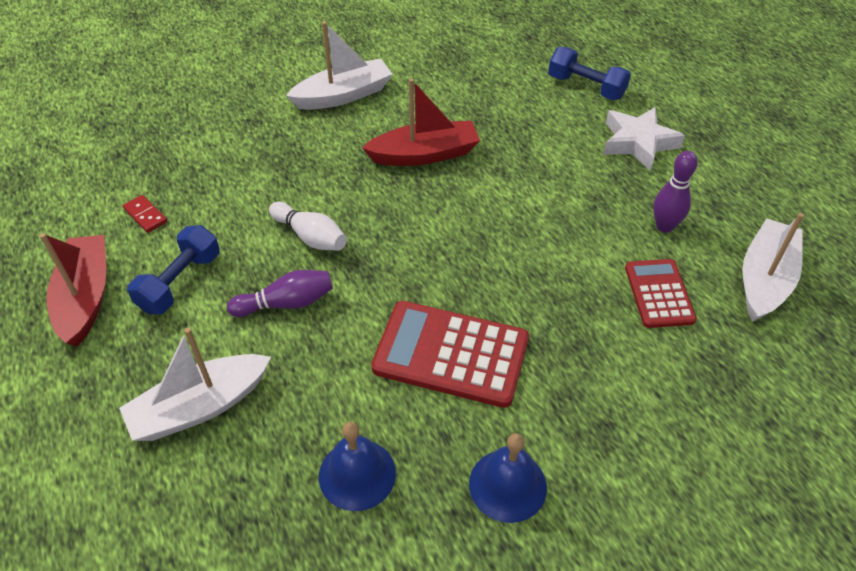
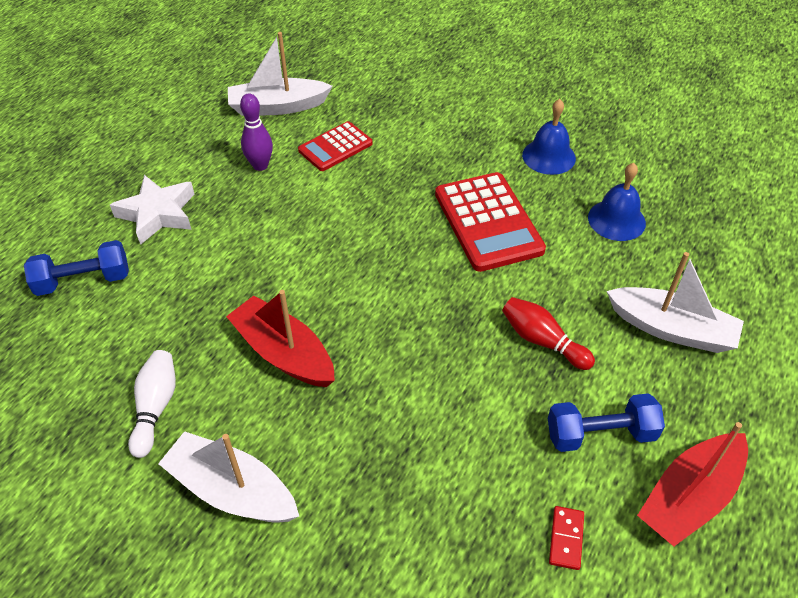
camera: 125 degrees left, 0 degrees up
purple bowling pin [227,270,333,317] -> red bowling pin [502,297,595,370]
white bowling pin [269,201,347,251] -> white bowling pin moved to [128,350,176,458]
blue dumbbell [548,47,631,100] -> blue dumbbell turned 75 degrees clockwise [24,240,129,296]

